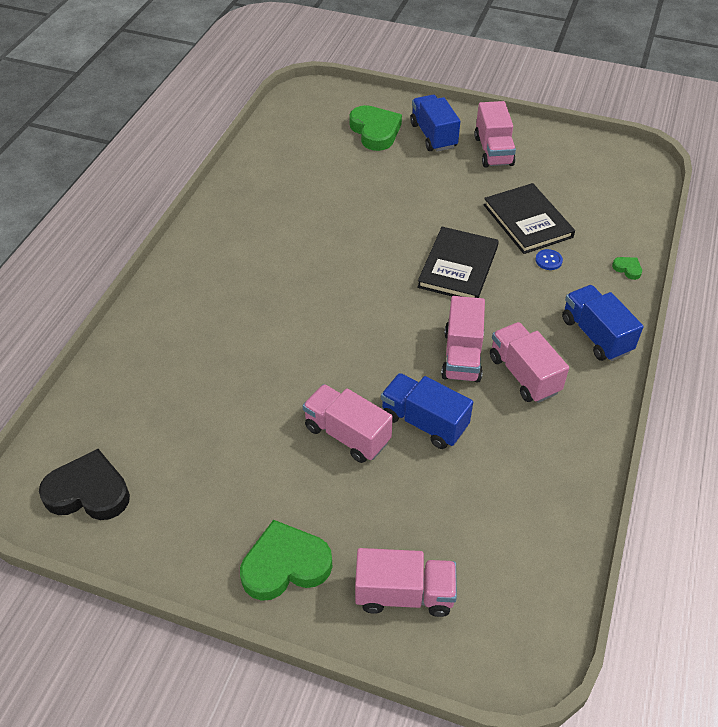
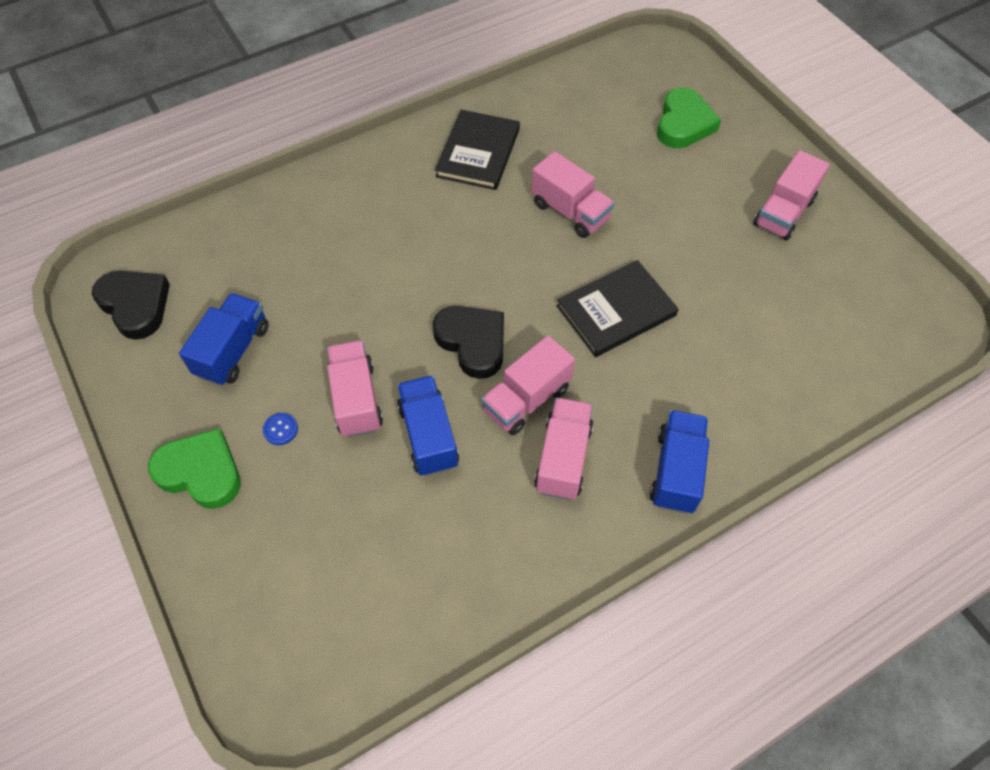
camera: 40 degrees right, 10 degrees up
pink truck [355,548,457,617] -> pink truck moved to [531,151,614,238]
blue truck [410,95,460,152] -> blue truck moved to [179,293,269,386]
black book [484,183,575,254] -> black book moved to [435,110,520,190]
blue button [535,249,563,270] -> blue button moved to [263,413,298,445]
green heart [612,257,642,280] -> none
none -> black heart [433,306,504,379]

